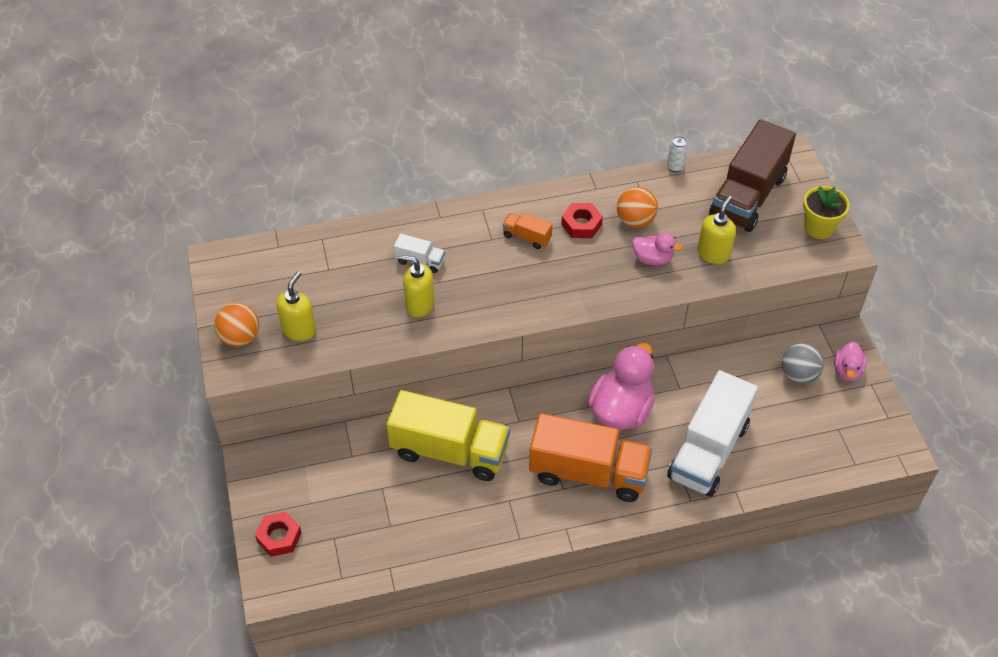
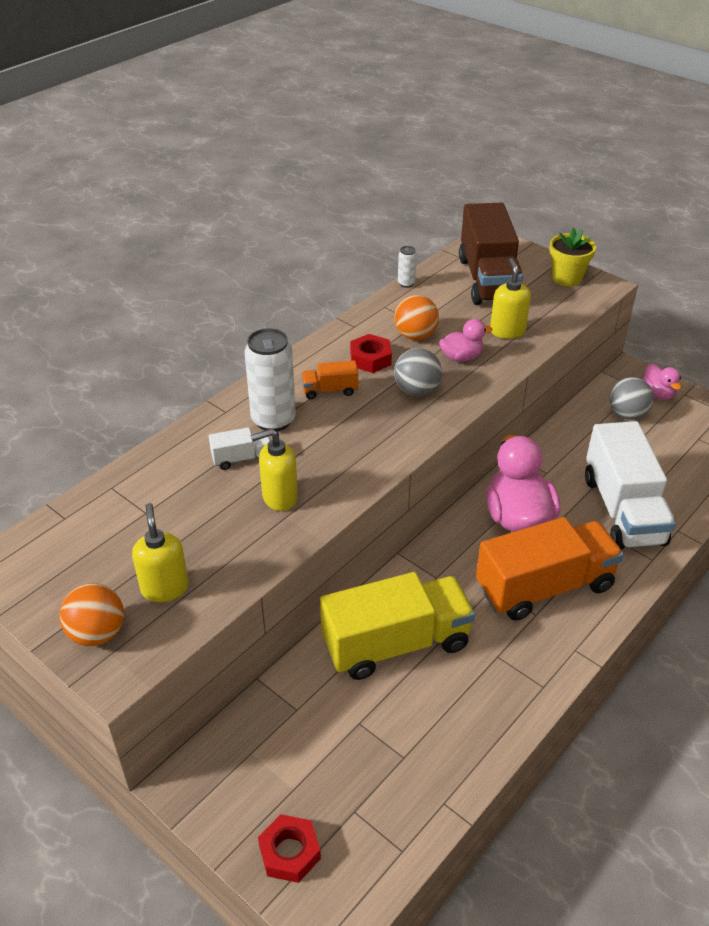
camera: 35 degrees left, 10 degrees down
none -> white can [244,328,296,431]
none -> grey ball [394,348,442,396]

